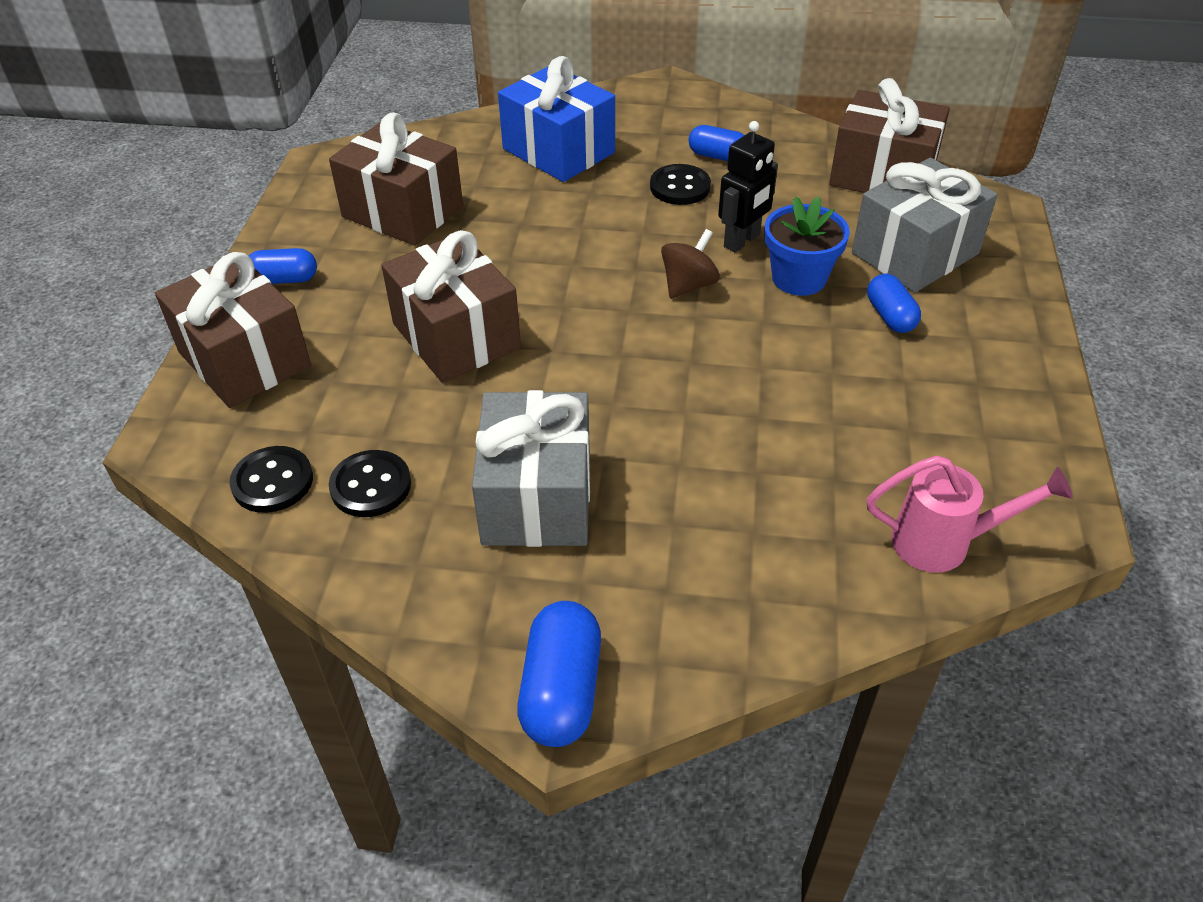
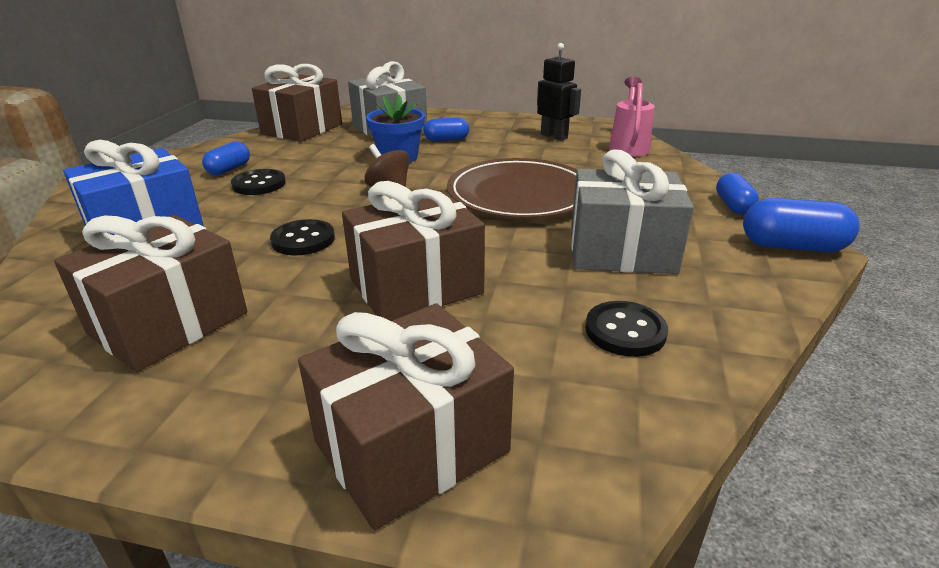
camera: 85 degrees left, 15 degrees down
black button [229,446,313,513] -> black button moved to [270,219,335,256]
blue capsule [249,248,317,284] -> blue capsule moved to [716,173,759,214]
black robot [718,121,778,253] -> black robot moved to [537,43,581,141]
none -> brown plate [447,158,577,219]

